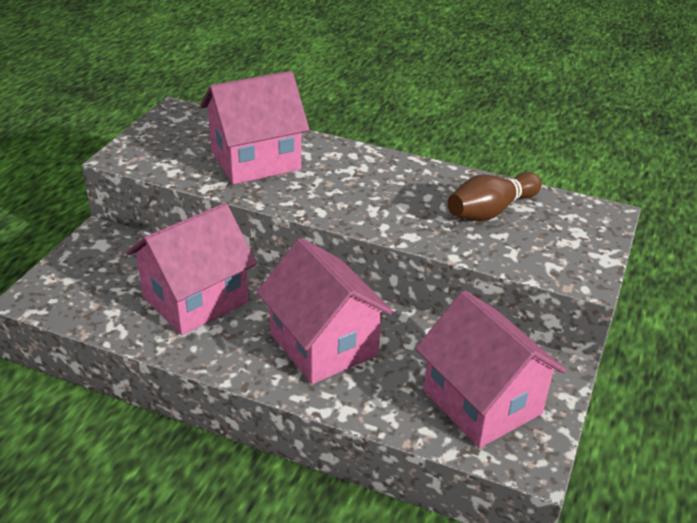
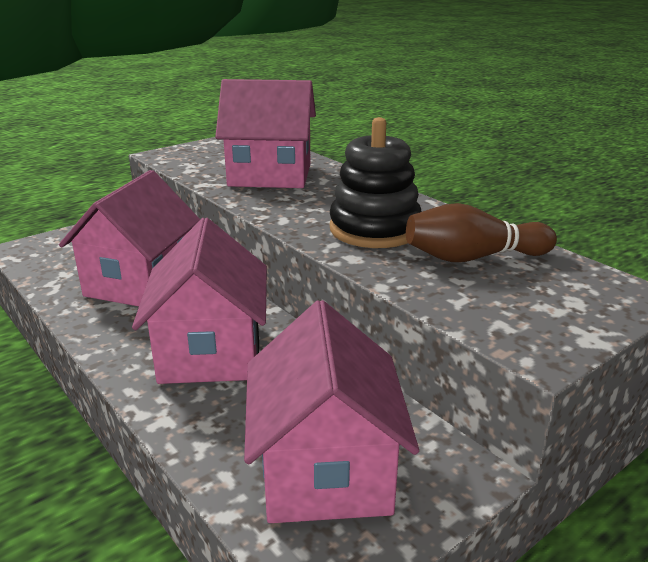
camera: 30 degrees right, 10 degrees down
pink house [126,203,257,335] -> pink house turned 60 degrees counterclockwise [59,170,200,306]
none -> black stacking toy [330,117,422,248]

